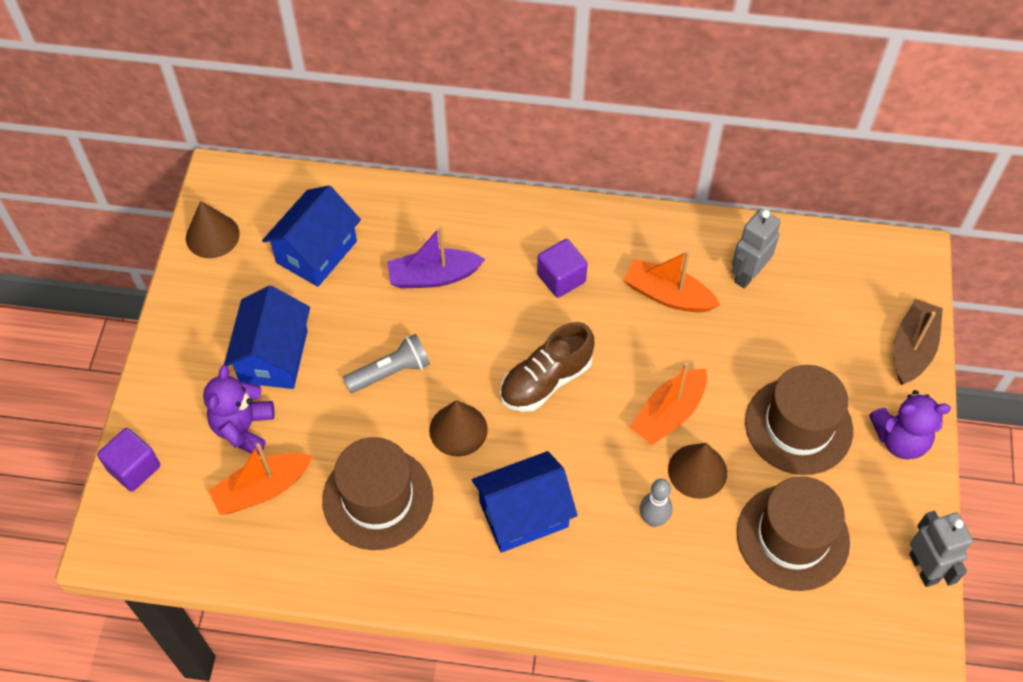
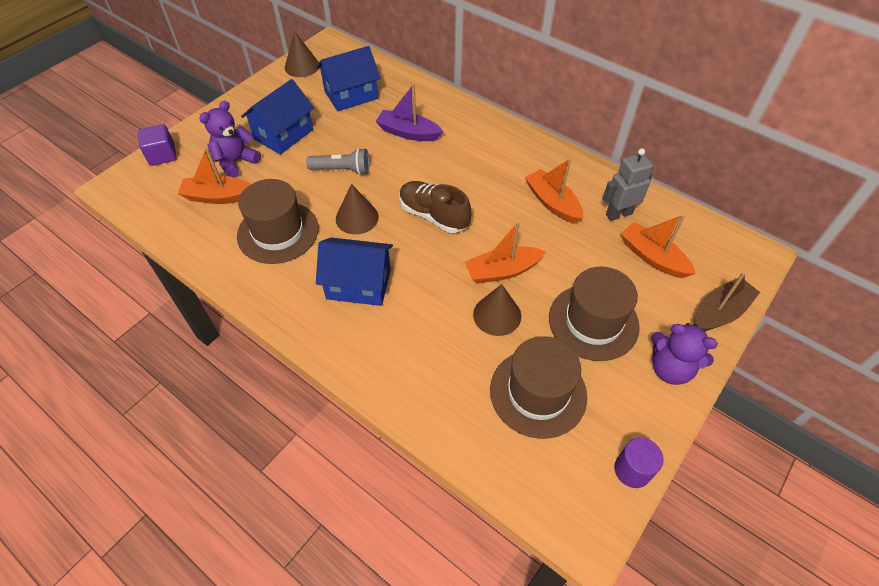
camera: 30 degrees right, 5 degrees down
brown shoe [500,322,594,412] -> brown shoe turned 45 degrees clockwise [400,181,471,233]
purple cube [537,239,588,298] -> none
grey bowling pin [640,479,672,527] -> none
grey robot [909,511,973,587] -> purple cylinder [614,438,664,488]
none -> orange boat [620,215,696,278]

